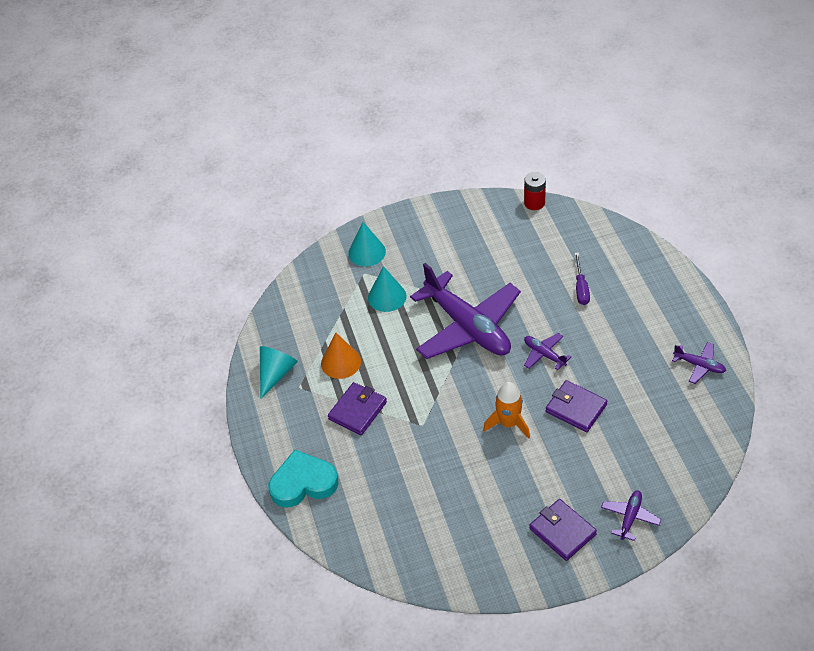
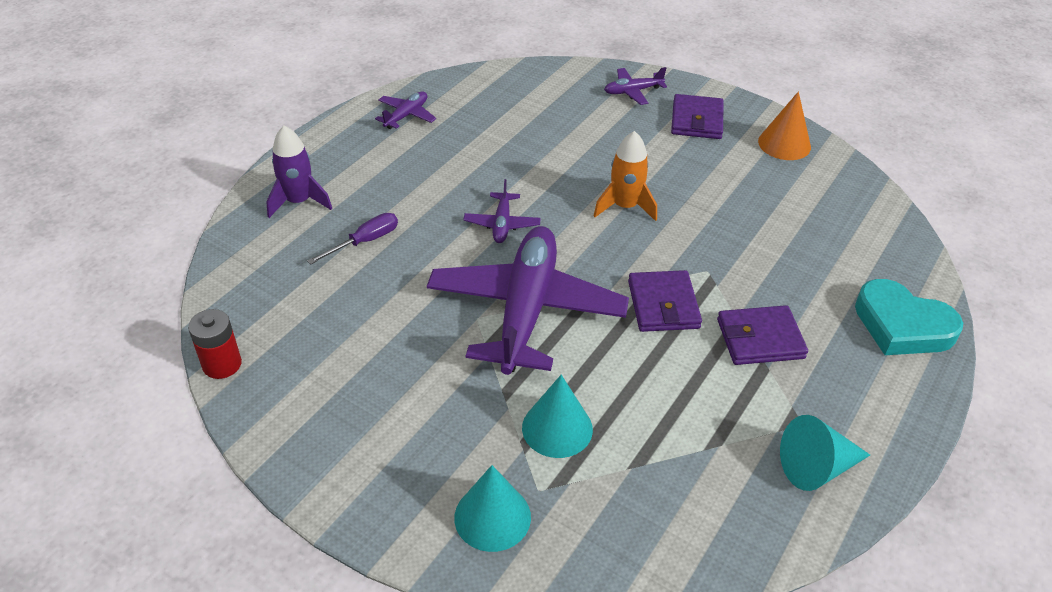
camera: 135 degrees left, 5 degrees down
orange cone [321,333,361,379] -> orange cone moved to [758,91,811,160]
purple wallet [546,380,607,432] -> purple wallet moved to [628,270,702,332]
purple plane [672,342,726,384] -> purple plane turned 45 degrees clockwise [375,91,436,129]
none -> purple rocket [266,126,332,218]

